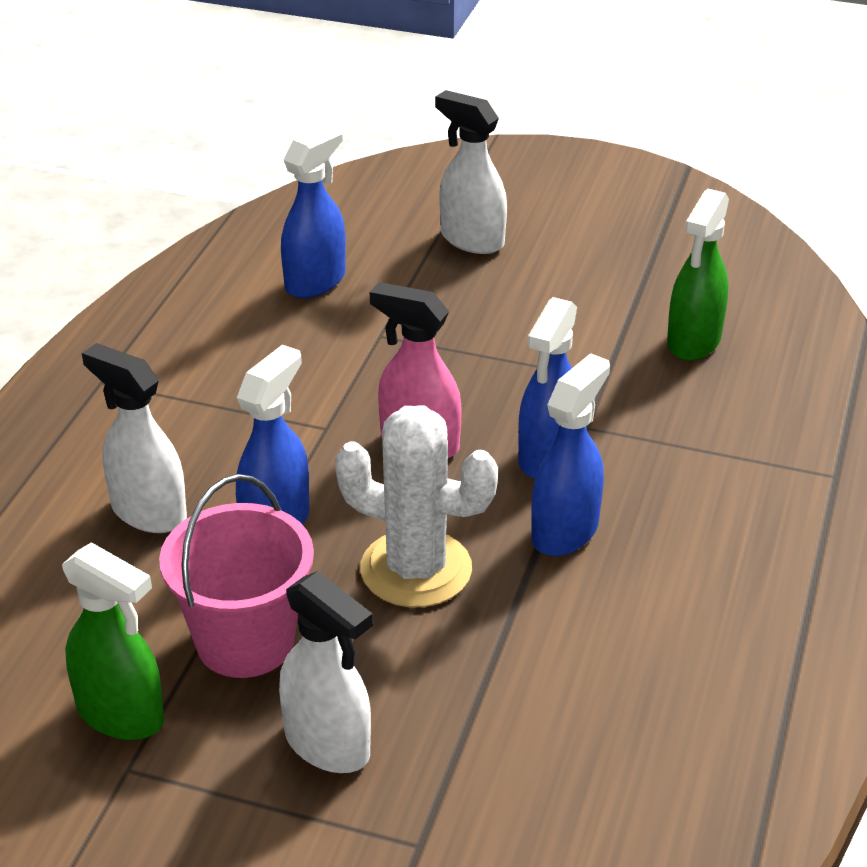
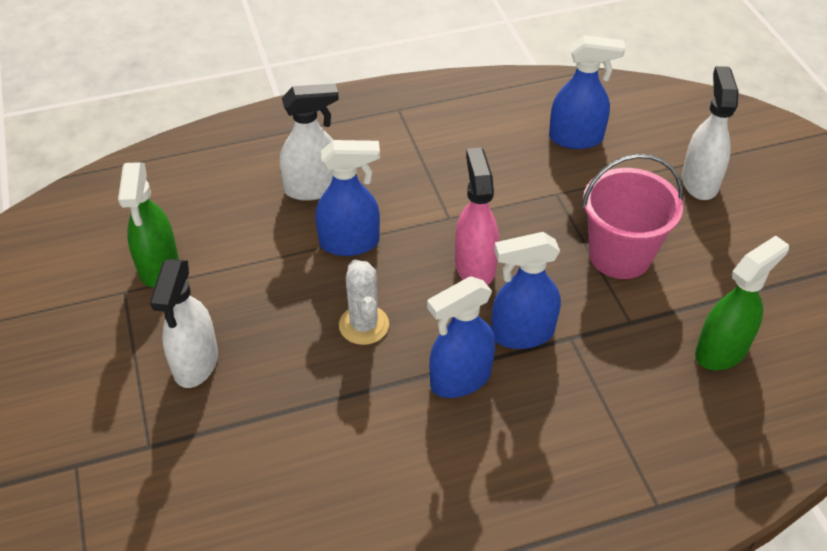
camera: 55 degrees right, 10 degrees up
white spray bottle [82,343,187,533] -> white spray bottle turned 75 degrees clockwise [280,83,339,201]
pink bucket [159,474,314,678] -> pink bucket moved to [582,154,683,279]
white cactus [335,405,498,608] -> white cactus [339,260,389,345], size x0.64
blue spray bottle [531,353,610,556] -> blue spray bottle turned 150 degrees clockwise [427,276,495,398]
green spray bottle [667,189,729,361] -> green spray bottle turned 150 degrees clockwise [695,236,789,370]

